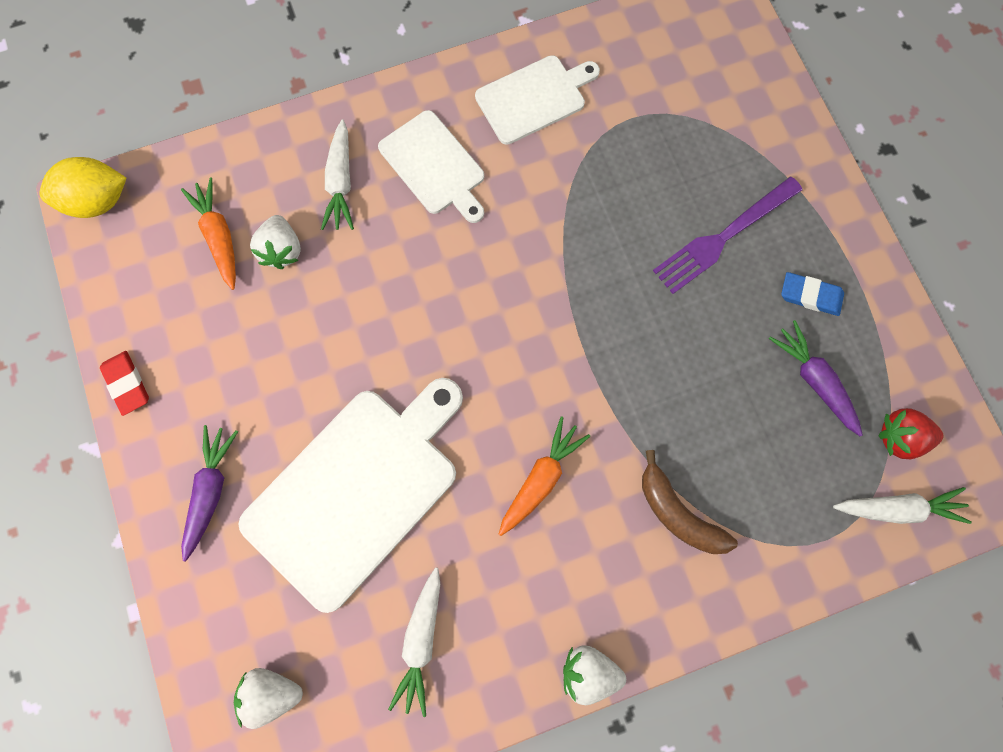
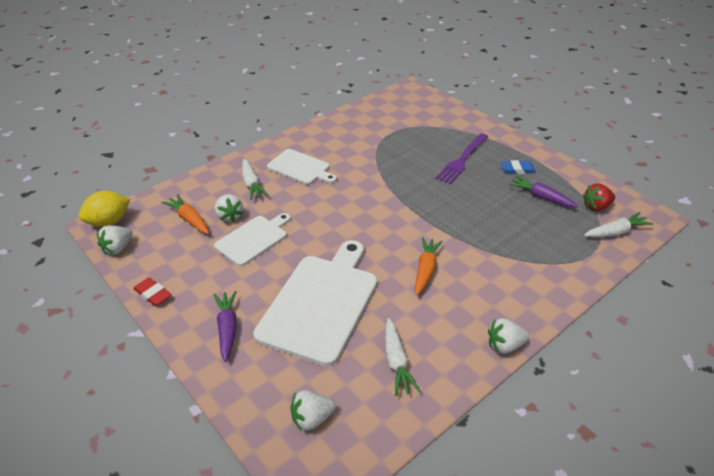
camera: 20 degrees left, 35 degrees down
white cutting board [475,55,600,145] -> white cutting board moved to [214,213,291,266]
brown banana [642,450,738,554] -> none
none -> white strawberry [97,225,133,255]

